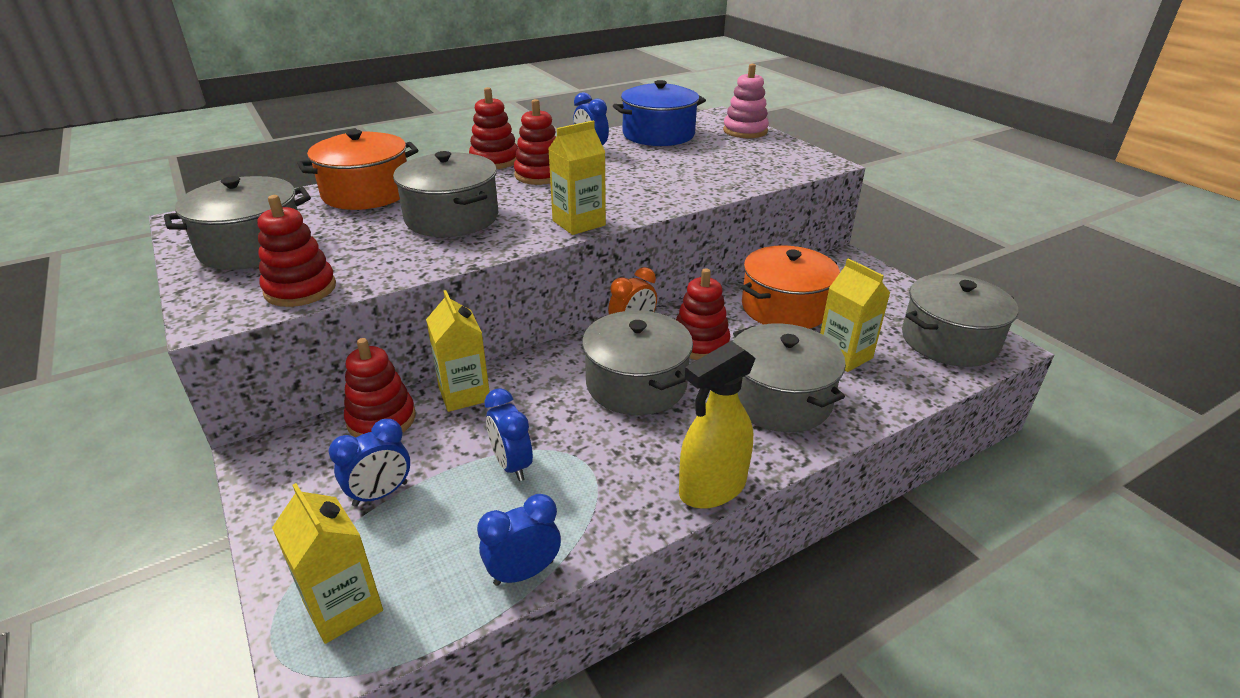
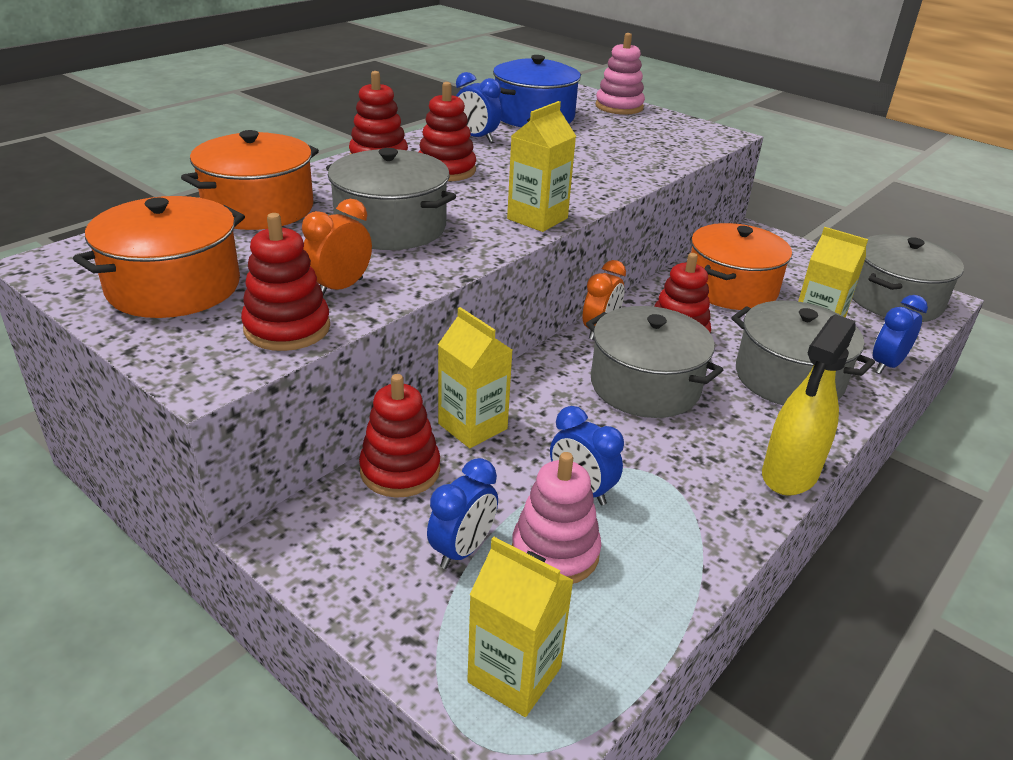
camera: 20 degrees left, 0 degrees up
grey pot [164,176,311,270] -> orange pot [73,196,245,318]
blue clock [477,494,561,586] -> blue clock moved to [873,295,928,374]
none -> orange clock [302,199,372,296]
none -> pink stacking toy [512,452,601,584]

